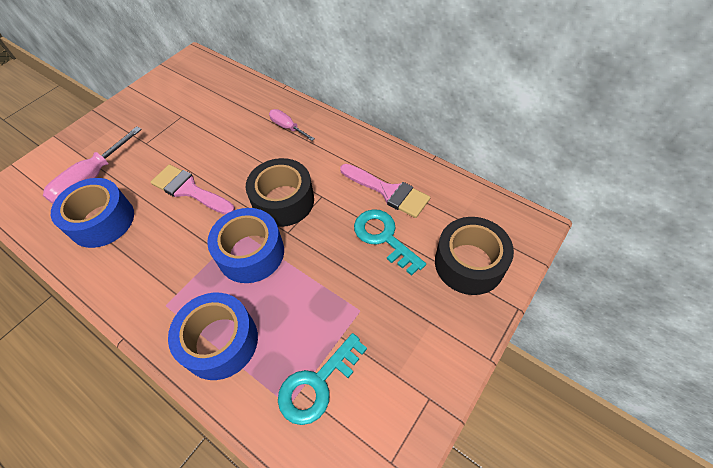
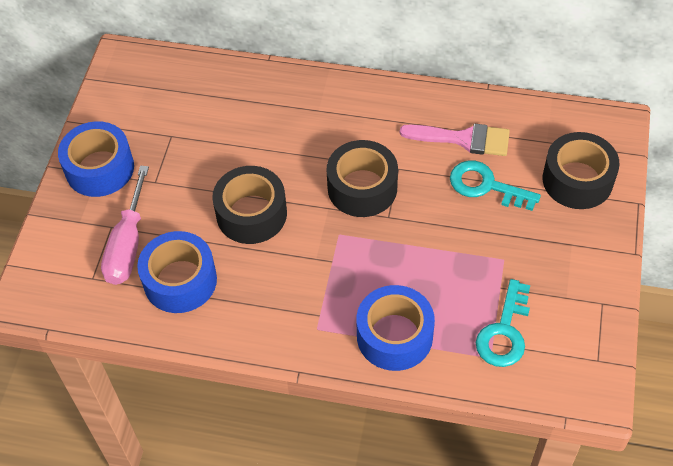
camera: 25 degrees left, 0 degrees up
pink brush [151,164,235,215] -> black tape [212,166,287,244]
blue tape [207,208,284,283] -> blue tape moved to [58,121,134,197]
pink screwdriver [269,109,315,141] -> none

